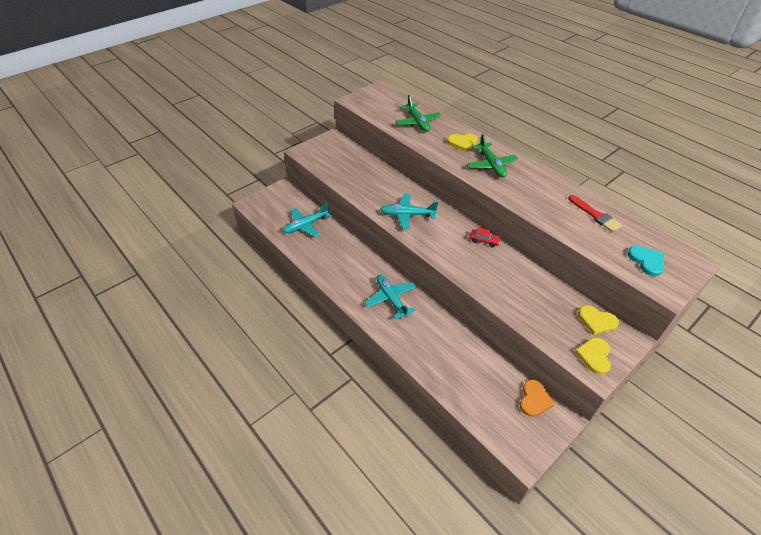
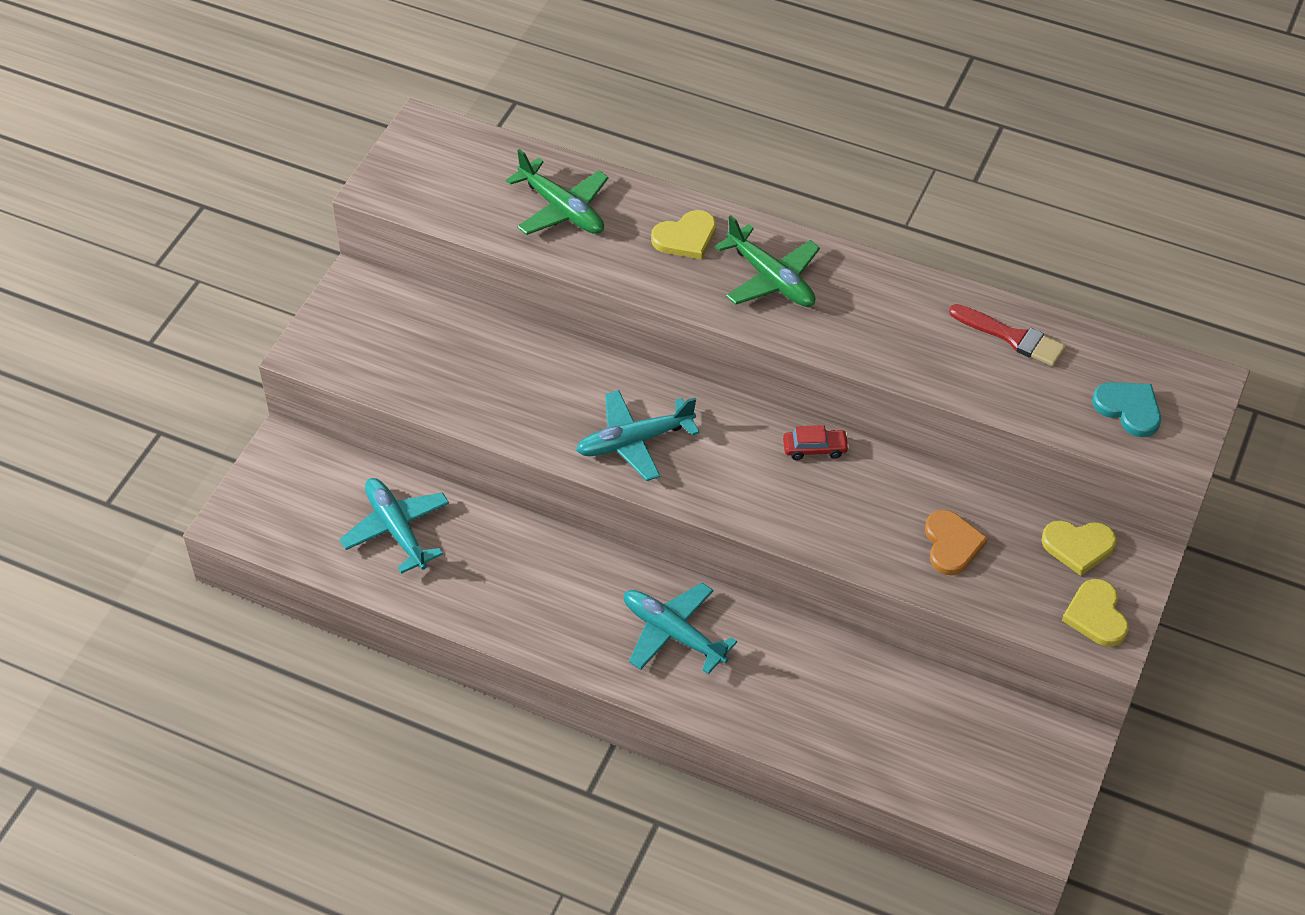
camera: 25 degrees left, 5 degrees up
turquoise plane [283,202,332,237] -> turquoise plane turned 120 degrees clockwise [339,478,449,574]
orange heart [520,379,555,417] -> orange heart moved to [925,510,988,575]

